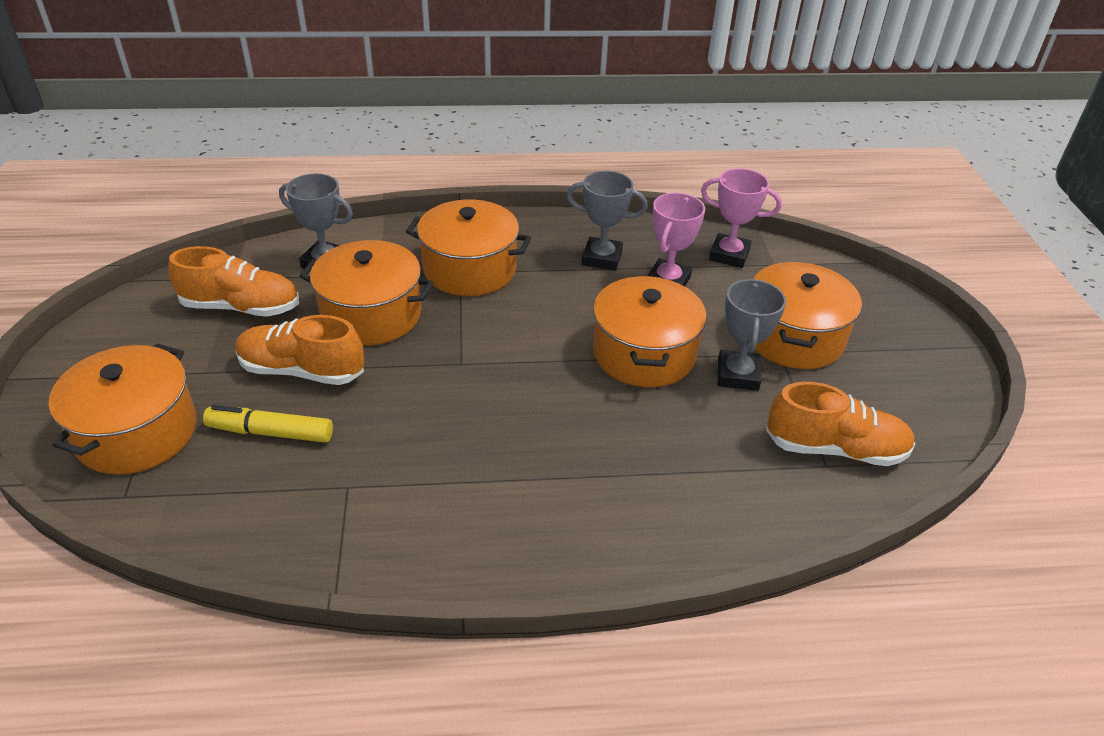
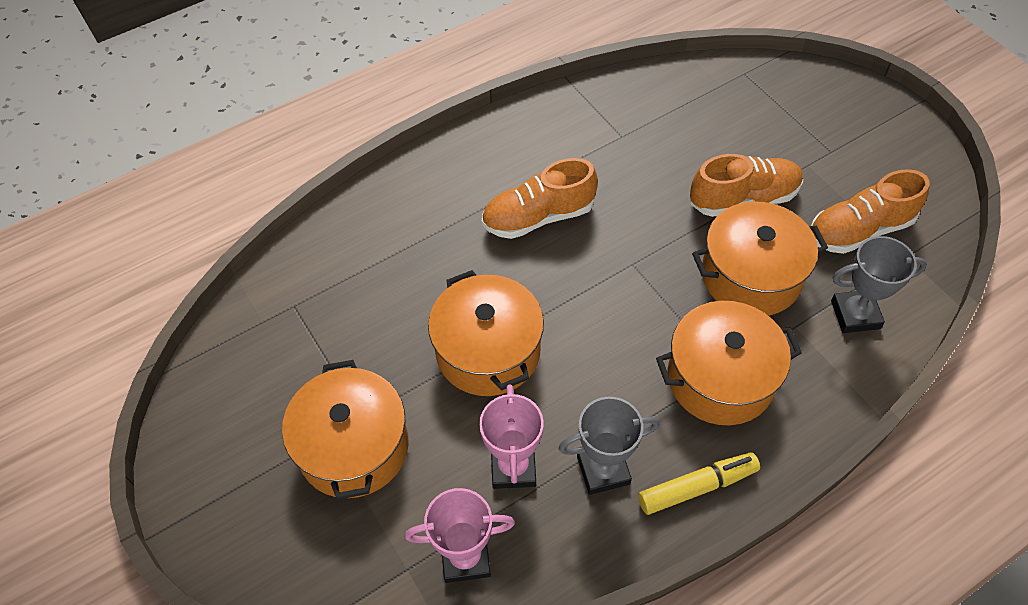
camera: 155 degrees right, 15 degrees up
orange pot [49,344,197,475] -> none
yellow marker [203,405,333,443] -> yellow marker moved to [638,452,760,515]
grey trophy [718,279,786,391] -> none
orange shoe [766,382,915,466] -> orange shoe moved to [482,158,598,239]

